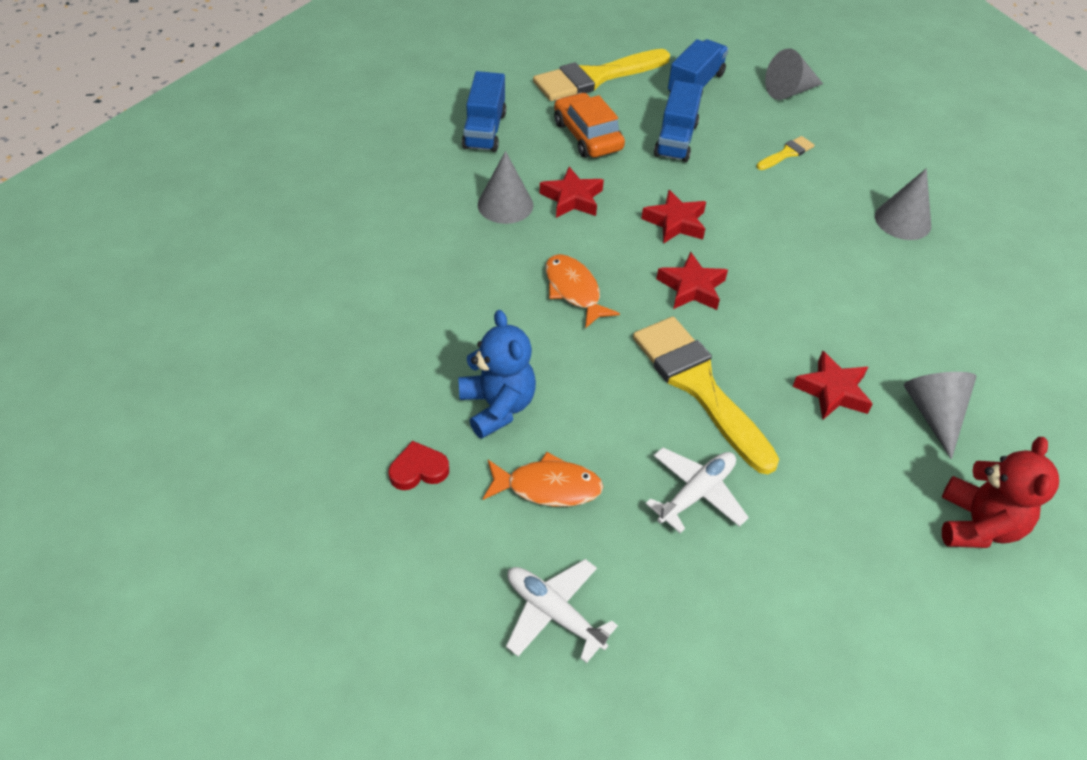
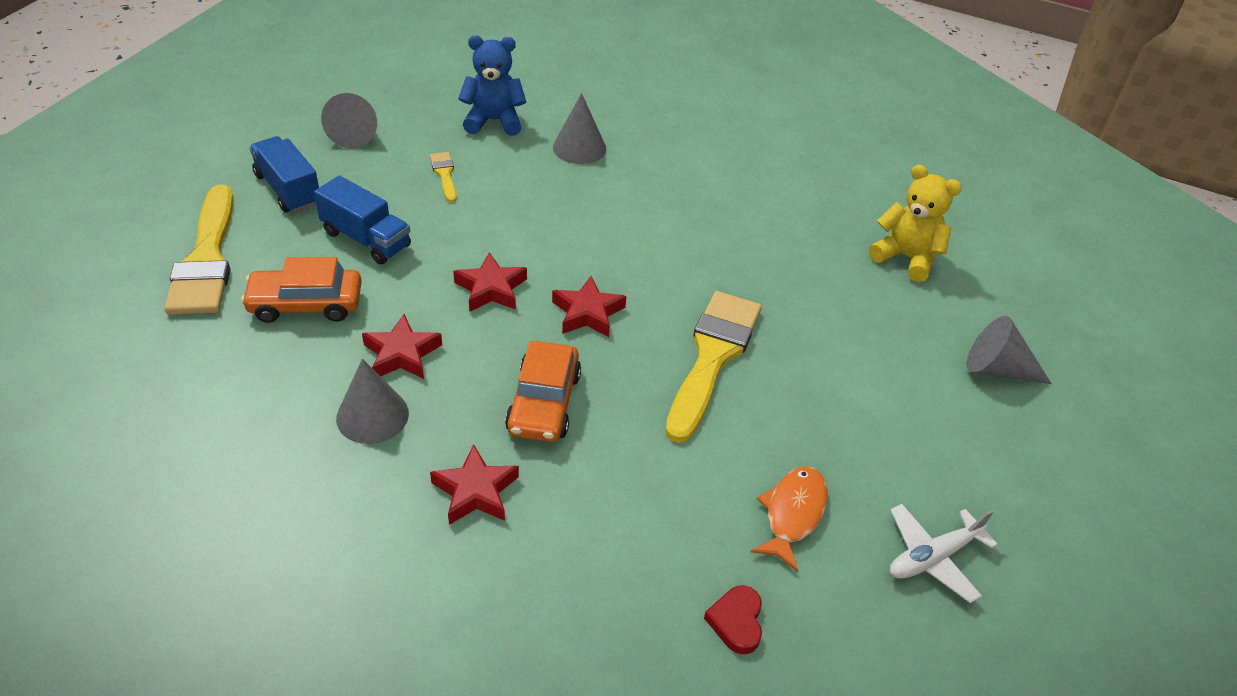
camera: 70 degrees left, 5 degrees down
blue teddy bear [458,310,536,439] -> blue teddy bear moved to [458,36,526,136]
blue truck [462,71,506,152] -> none
orange fish [545,254,620,329] -> orange car [505,341,581,442]
yellow brush [633,317,779,474] -> yellow brush turned 120 degrees clockwise [665,291,762,443]
white plane [645,447,749,533] -> none
red star [793,351,873,420] -> red star moved to [430,444,519,525]
grey cone [904,372,976,460] -> grey cone moved to [966,316,1052,384]
red teddy bear [942,437,1059,548] -> yellow teddy bear [869,165,962,282]

